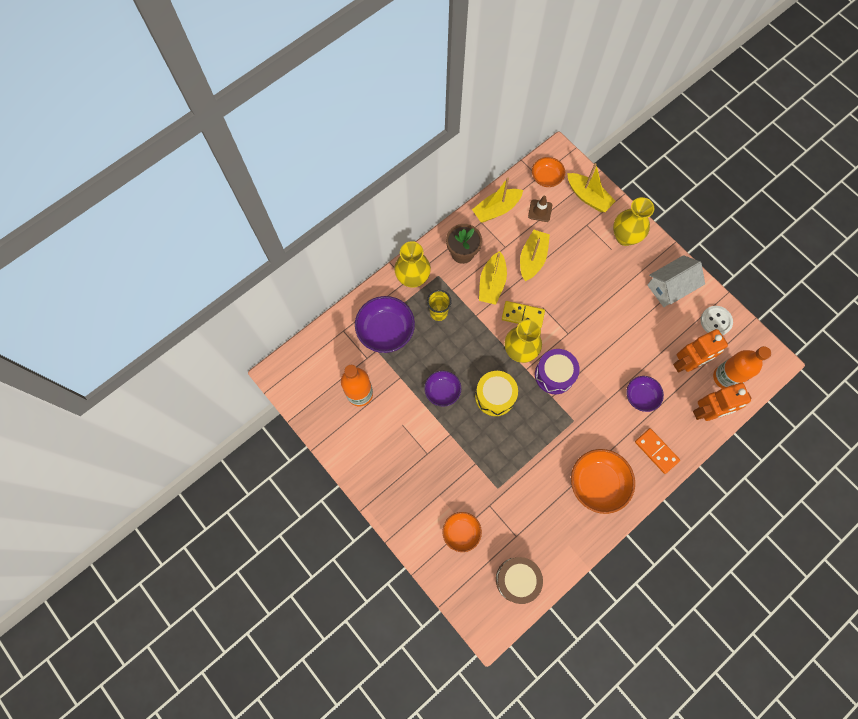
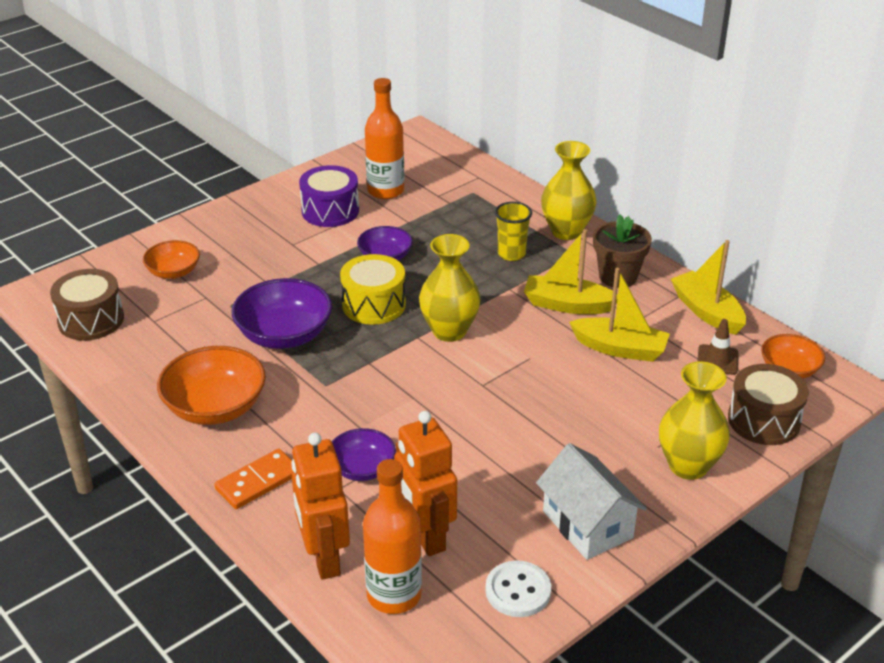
camera: 90 degrees right, 35 degrees down
purple bowl [355,296,415,353] -> purple bowl moved to [232,278,332,349]
yellow domino [502,301,545,328] -> none
purple drum [535,349,580,394] -> purple drum moved to [299,165,359,227]
yellow boat [567,163,616,212] -> brown drum [728,364,809,445]

